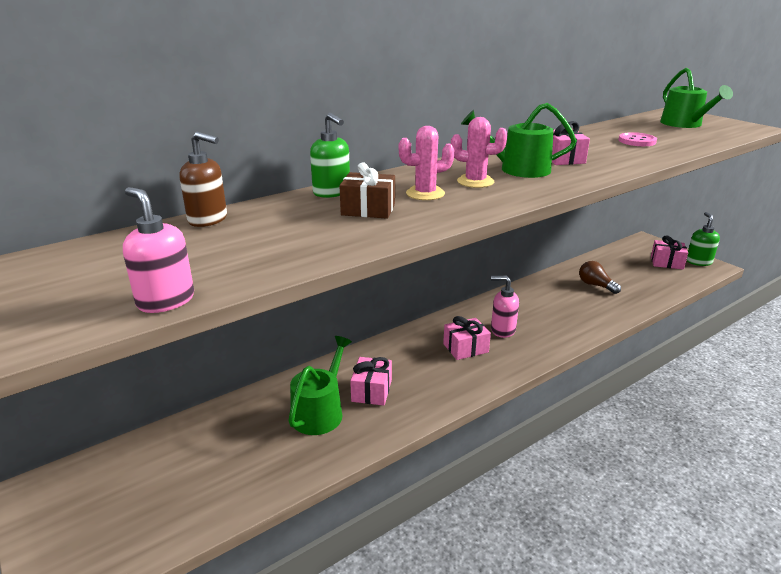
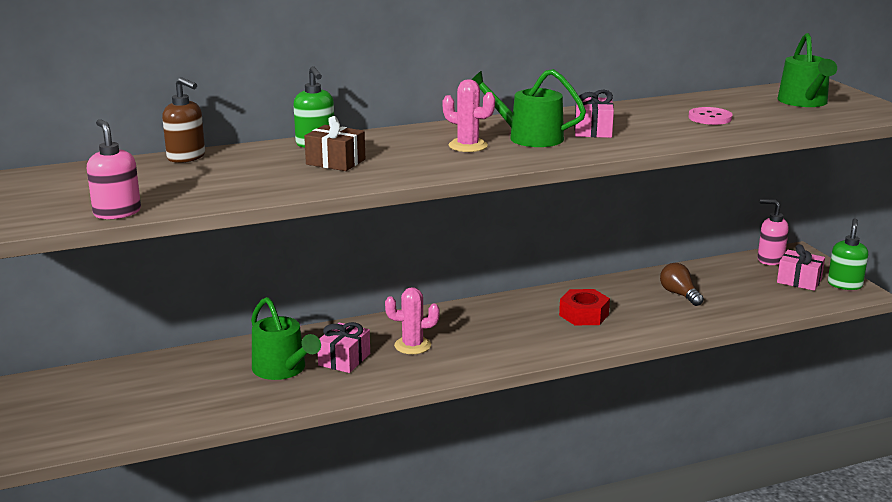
camera: 15 degrees right, 5 degrees down
green watering can [288,336,352,435] -> green watering can turned 105 degrees clockwise [251,297,321,380]
pink cactus [399,126,454,200] -> pink cactus moved to [385,287,440,354]
pink gift [443,316,491,360] -> none
pink soap dispenser [491,276,519,338] -> pink soap dispenser moved to [758,199,789,265]
none -> red nut [559,289,610,325]

